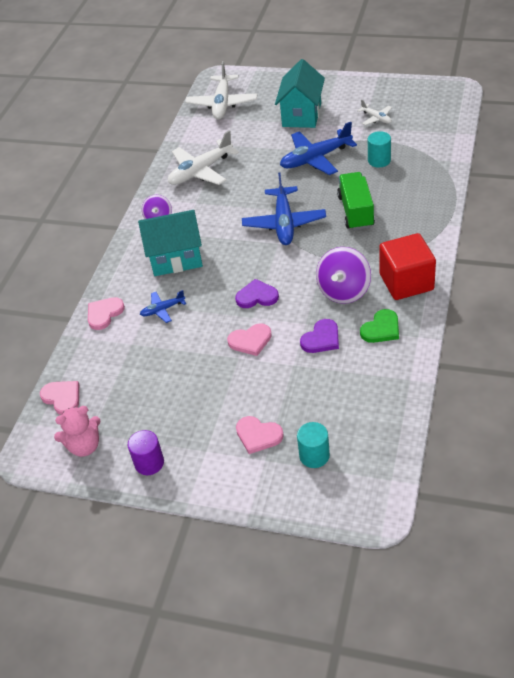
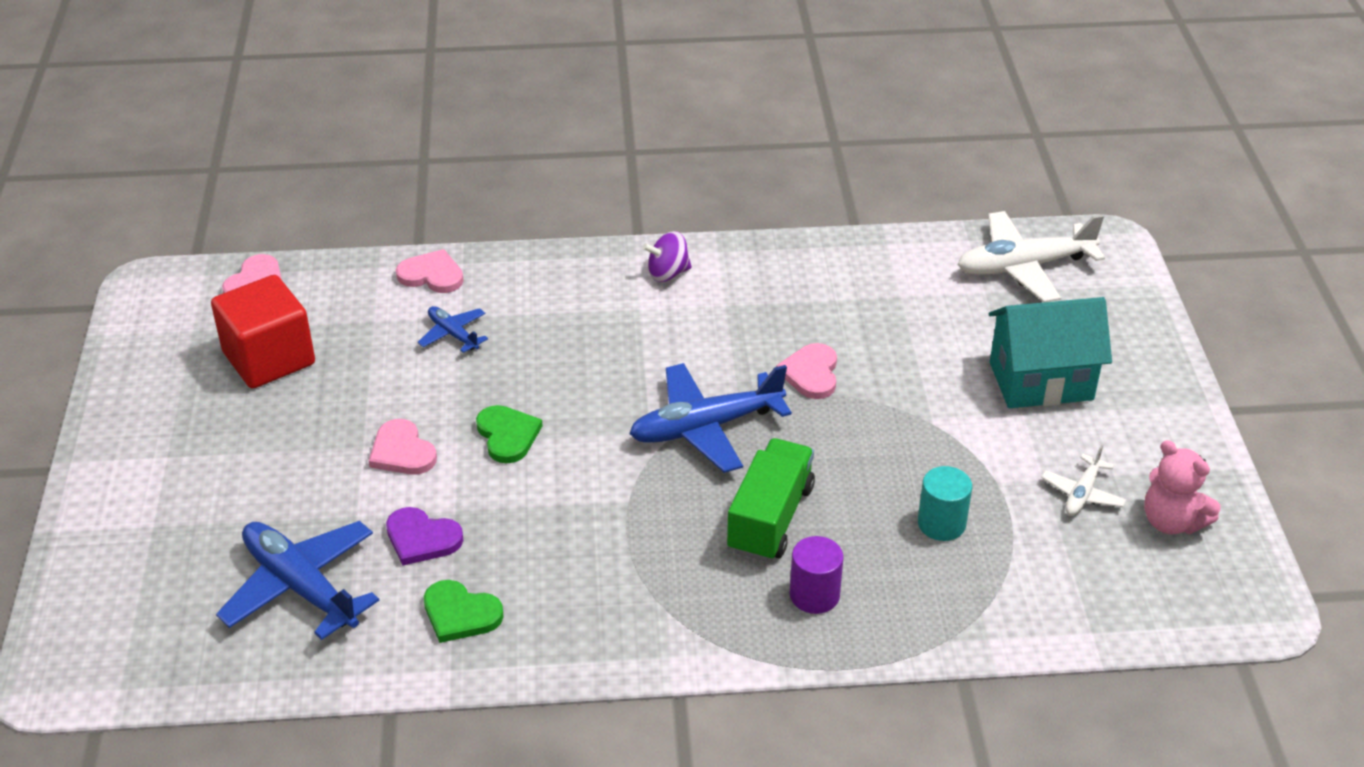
camera: 65 degrees right, 5 degrees down
pink teddy bear [54,406,101,457] -> pink teddy bear moved to [1144,440,1221,534]
purple cylinder [128,430,164,475] -> purple cylinder moved to [790,536,844,614]
turquoise house [138,210,203,276] -> none
white plane [168,130,239,185] -> none
purple heart [235,279,279,308] -> green heart [476,405,543,463]
pink heart [236,416,284,454] -> pink heart moved to [776,343,837,399]
blue plane [280,122,357,175] -> blue plane moved to [216,521,380,640]
turquoise cylinder [297,422,330,468] -> none
purple spinning top [316,247,371,304] -> none
green truck [337,172,375,230] -> green truck turned 45 degrees counterclockwise [727,438,815,562]
red cube [379,233,436,300] -> red cube moved to [211,275,315,389]

